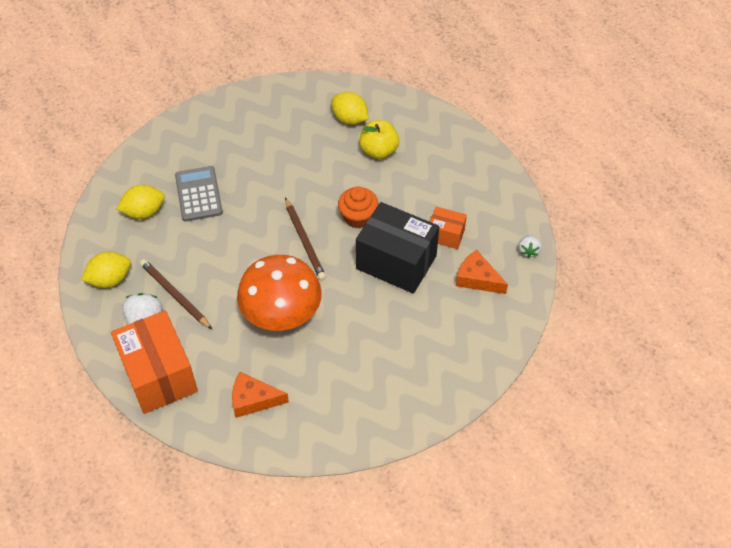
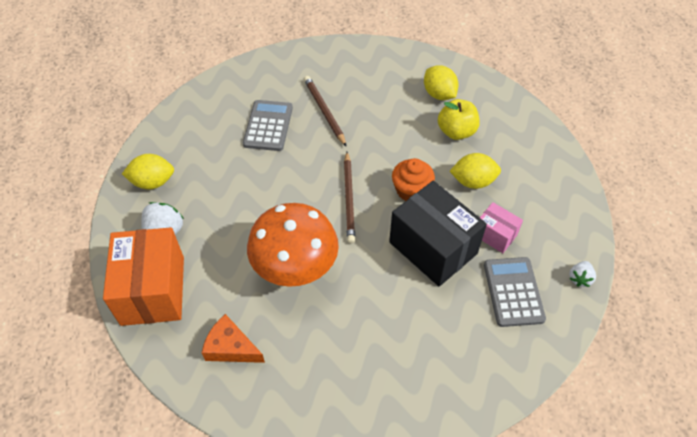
camera: 20 degrees right, 0 degrees up
yellow lemon [116,185,165,219] -> yellow lemon moved to [449,153,501,189]
brown pencil [140,259,212,329] -> brown pencil moved to [304,76,347,147]
orange box [430,207,467,249] -> pink box [480,202,523,253]
orange cheese [456,250,508,294] -> grey calculator [484,257,546,327]

